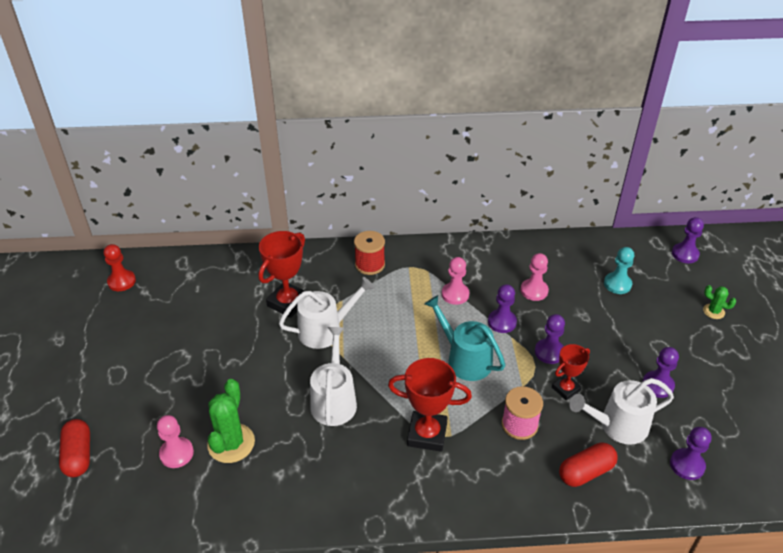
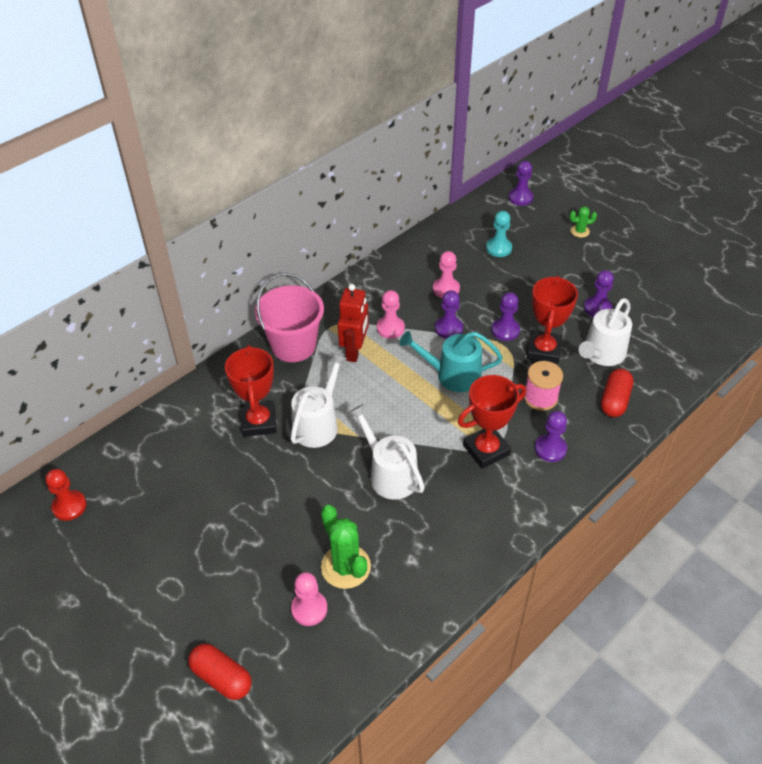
camera: 40 degrees left, 5 degrees up
red spool [354,231,385,275] -> pink bucket [255,273,324,362]
red trophy [552,344,590,400] -> red trophy [527,276,578,364], size x1.63
purple pawn [670,427,711,480] -> purple pawn moved to [535,411,567,462]
none -> red robot [338,284,369,362]

